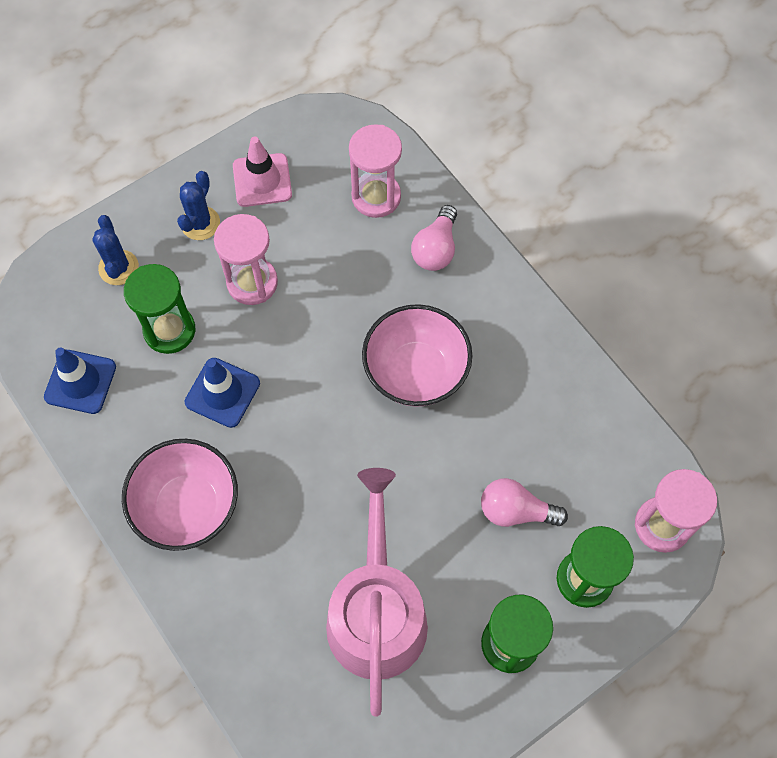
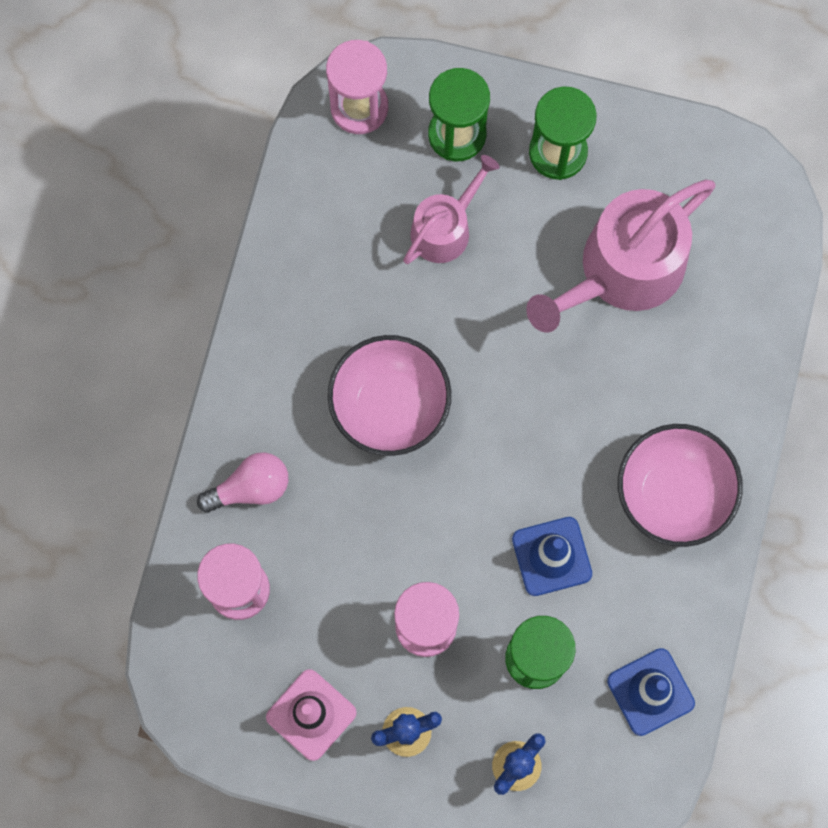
camera: 130 degrees left, 10 degrees up
pink light bulb [481,478,568,527] -> pink watering can [403,155,500,264]

